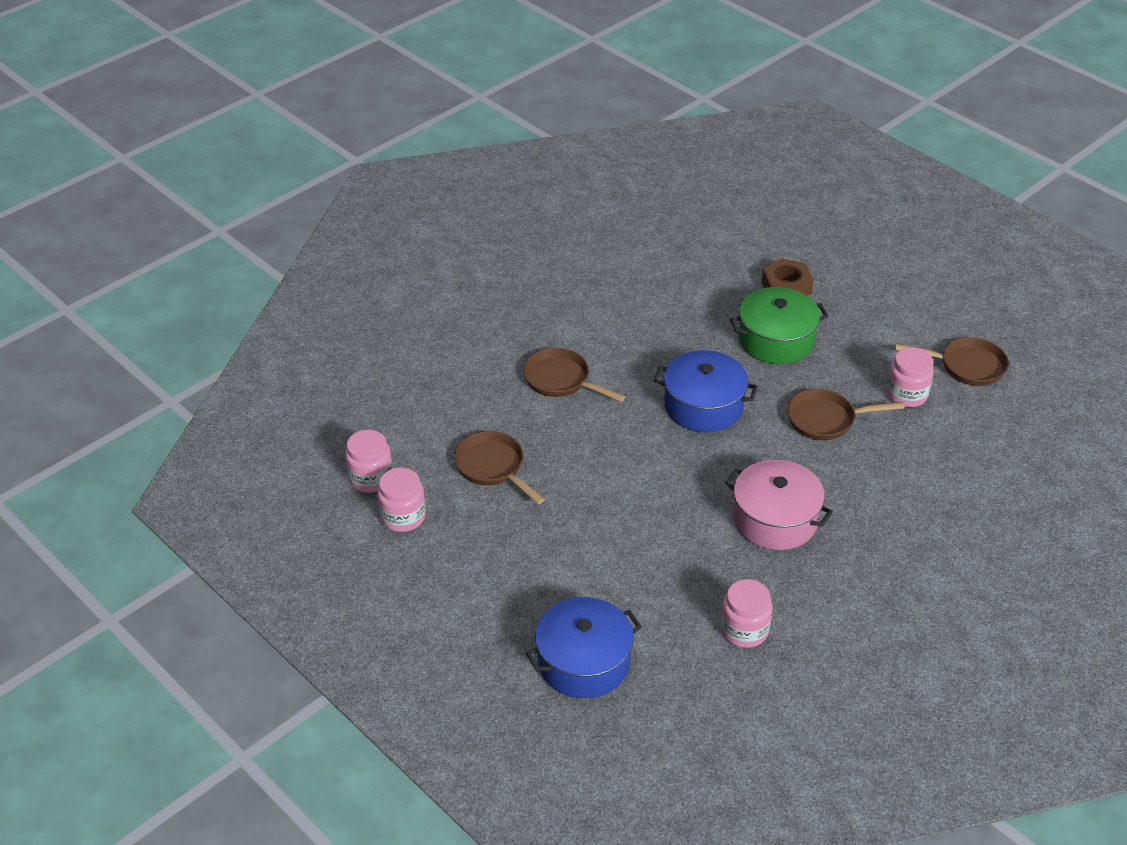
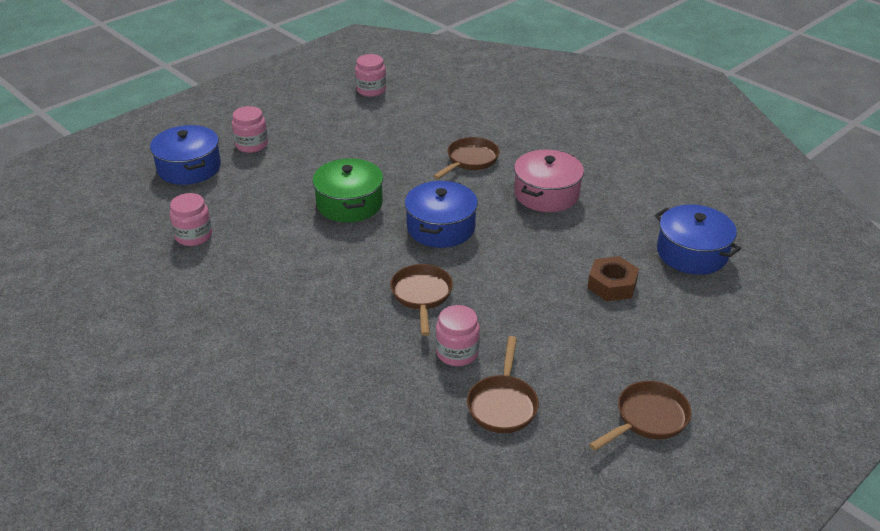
camera: 90 degrees right, 5 degrees down
pink jar [377,468,426,532] -> pink jar moved to [232,106,268,153]
brown pan [454,431,545,504] -> brown pan moved to [589,381,692,451]
pink pot [725,460,833,550] -> pink pot moved to [514,150,584,212]
green pot [730,287,828,364] -> green pot moved to [312,158,383,222]
none -> blue pot [655,204,741,275]

